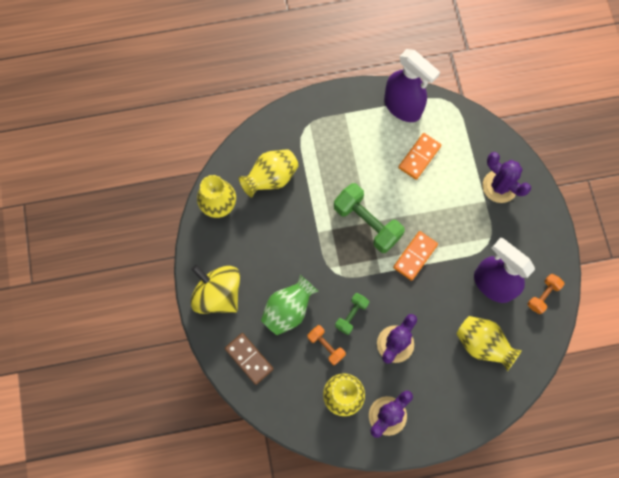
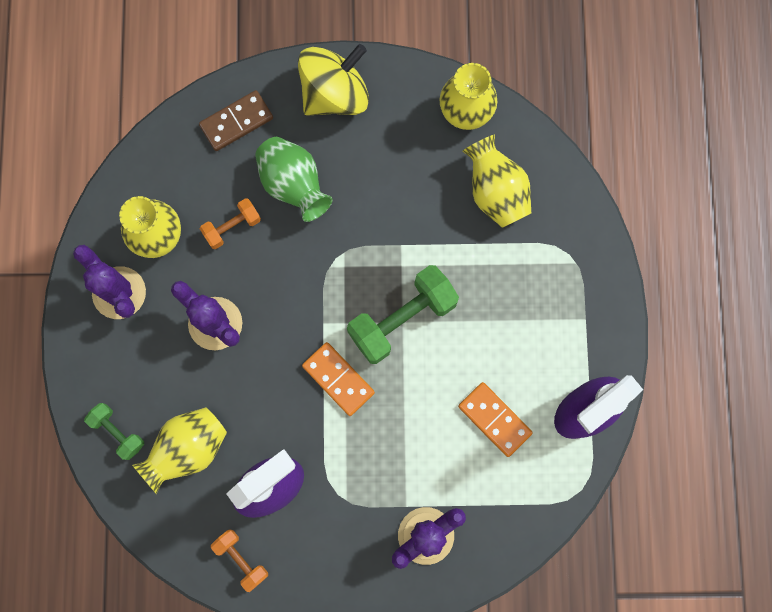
camera: 100 degrees right, 5 degrees up
green dumbbell [335,293,369,335] -> green dumbbell moved to [84,403,144,460]

